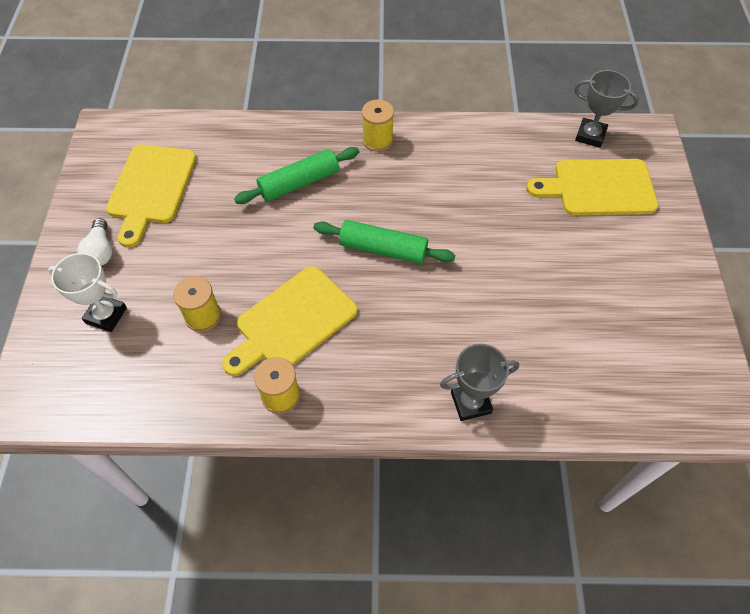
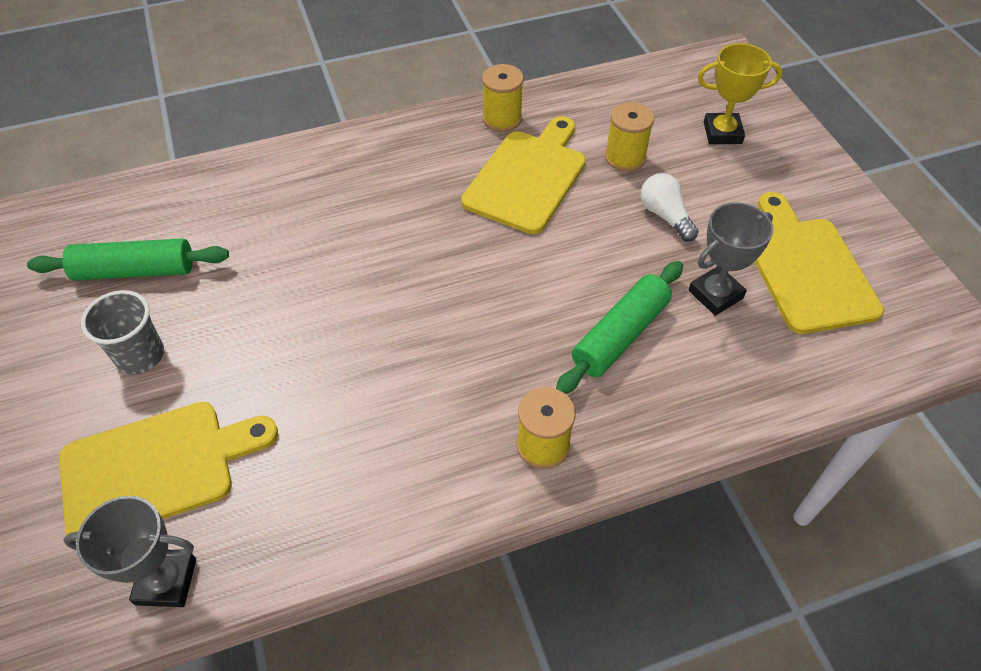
camera: 160 degrees right, 5 degrees down
white trophy [48,253,127,332] -> yellow trophy [698,43,783,144]
white light bulb [77,218,112,266] -> white light bulb moved to [641,173,699,242]
green rolling pin [314,220,455,264] -> green rolling pin moved to [27,238,229,280]
grey trophy [440,344,519,421] -> grey trophy moved to [688,202,773,316]
none -> grey cup [81,290,164,374]

